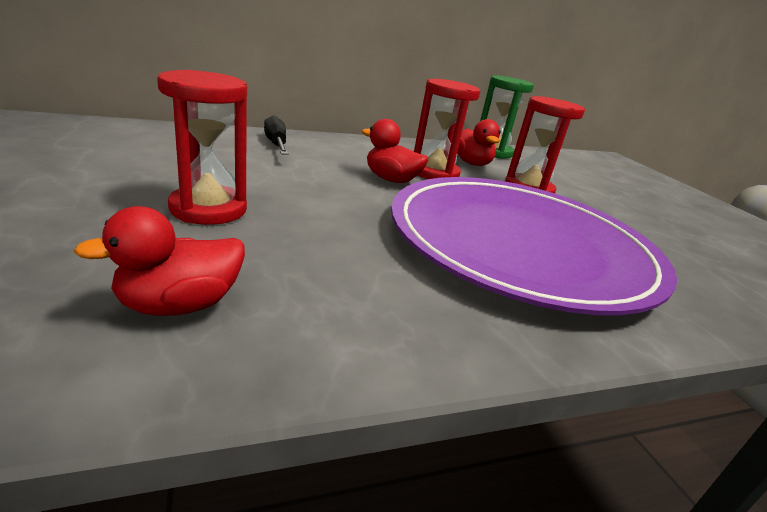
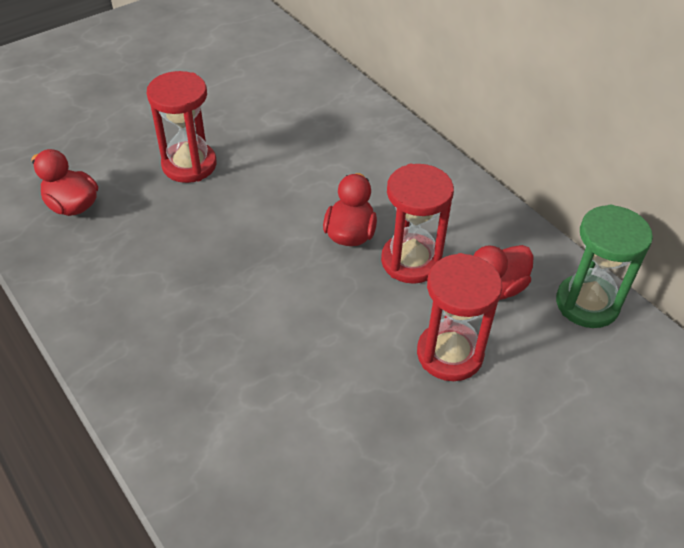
camera: 75 degrees right, 20 degrees up
black screwdriver [264,116,288,155] -> none
purple plate [391,177,677,315] -> none

